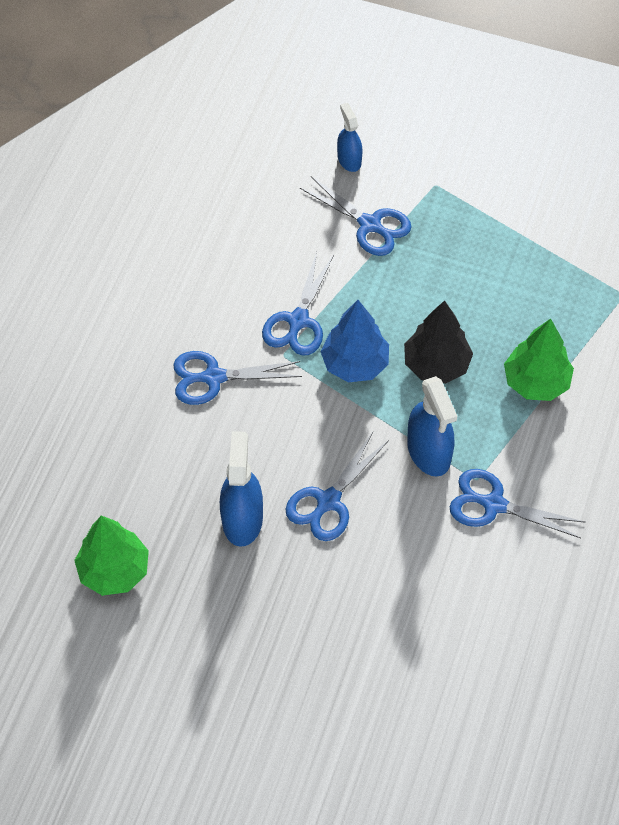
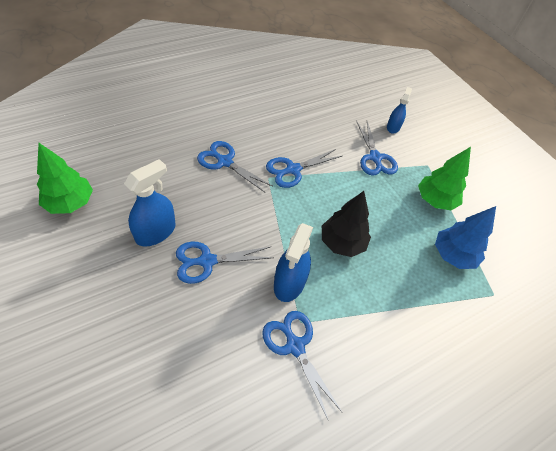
camera: 35 degrees right, 5 degrees down
blue tree [320,300,389,382] -> blue tree moved to [435,206,496,269]
green tree [504,319,574,401] -> green tree moved to [418,147,471,210]

